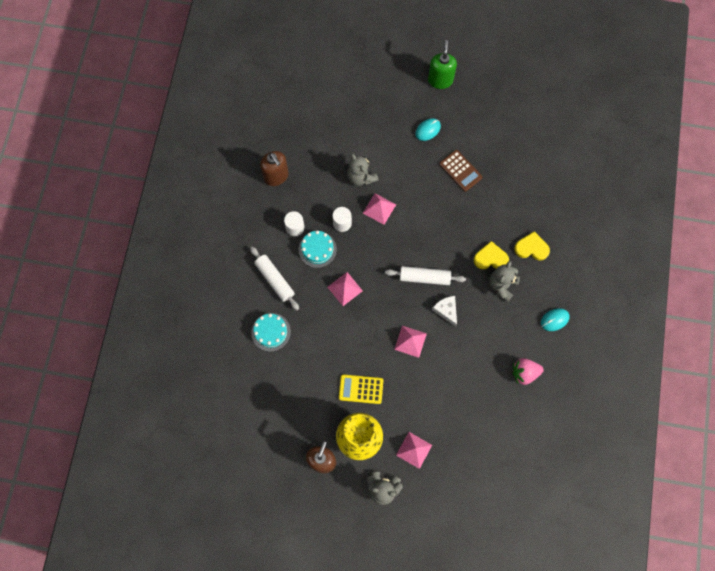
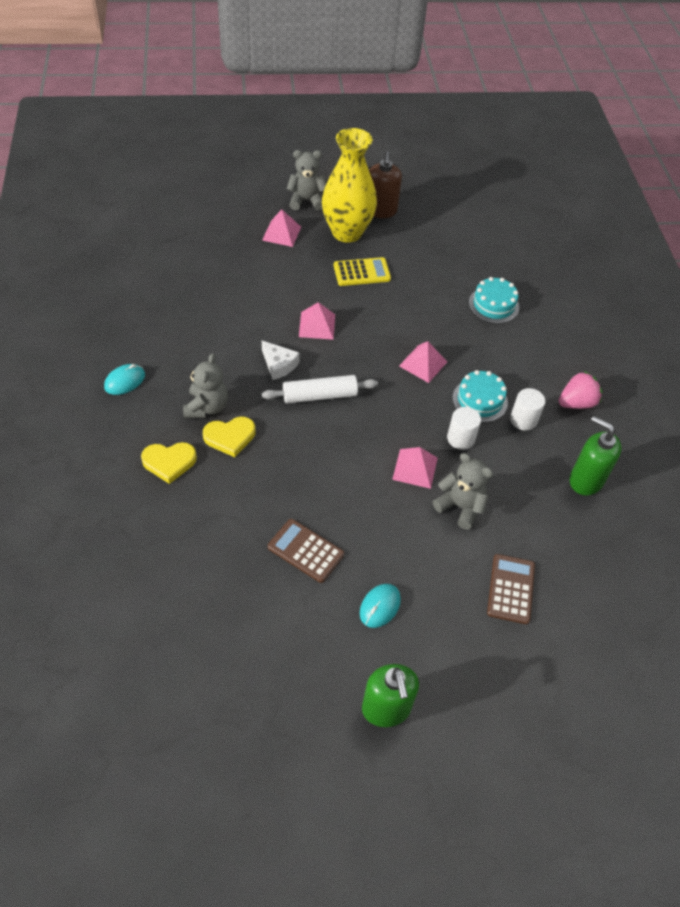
camera: 160 degrees right, 20 degrees down
white rolling pin [250,247,299,310] -> none
brown soap dispenser [260,151,289,186] -> green soap dispenser [570,416,621,495]
pink strawberry [513,358,544,385] -> pink strawberry moved to [559,371,603,409]
none -> brown calculator [487,554,535,624]

